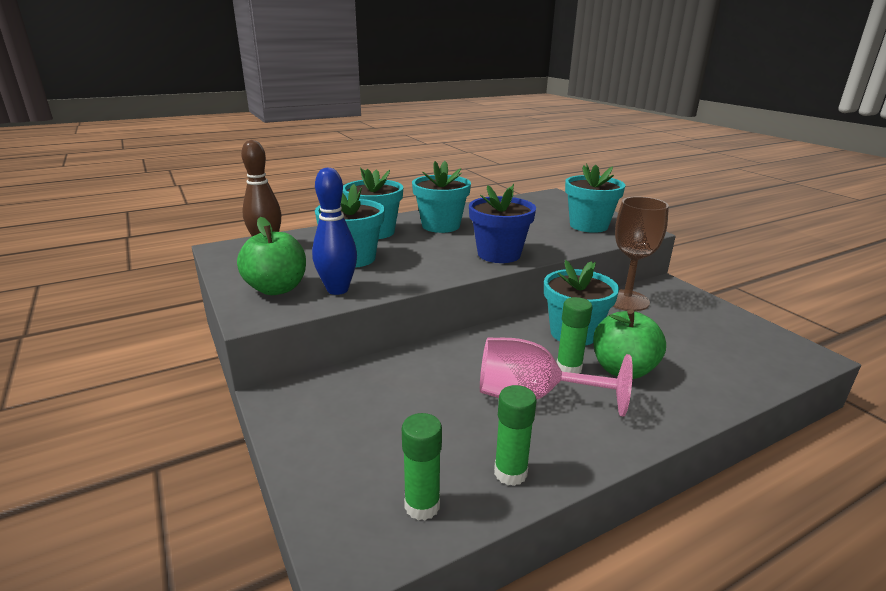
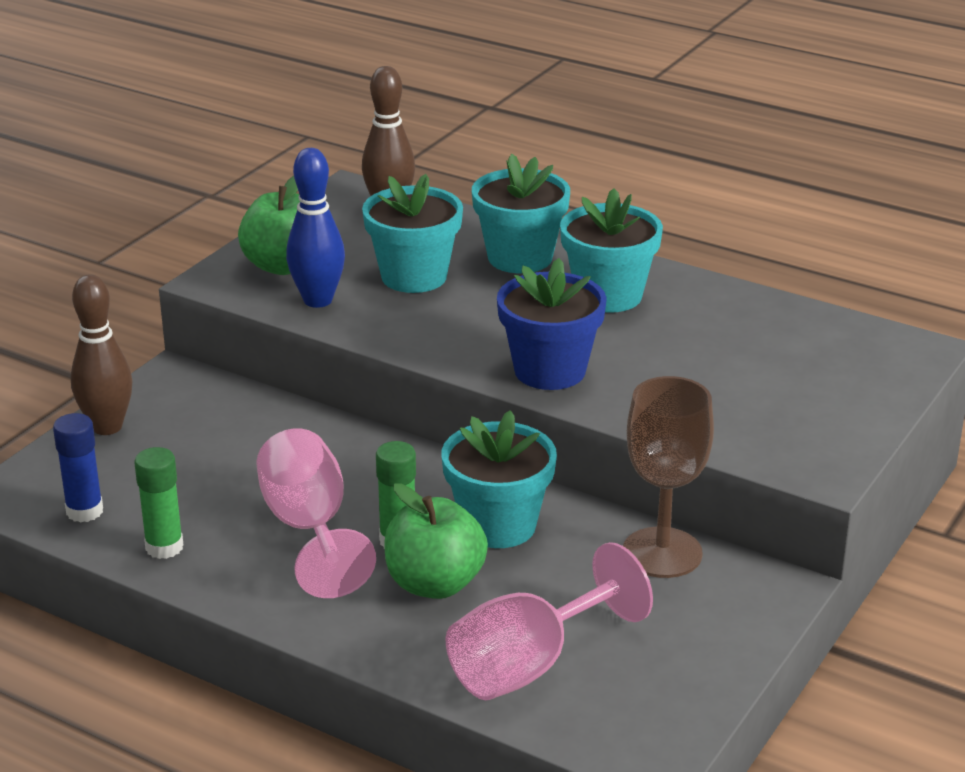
camera: 60 degrees right, 5 degrees up
green glue stick [402,413,442,520] -> blue glue stick [53,413,103,523]
turquoise flower pot [565,163,625,233] -> none
none -> brown bowling pin [71,274,132,435]
none -> pink goblet [446,542,653,700]

